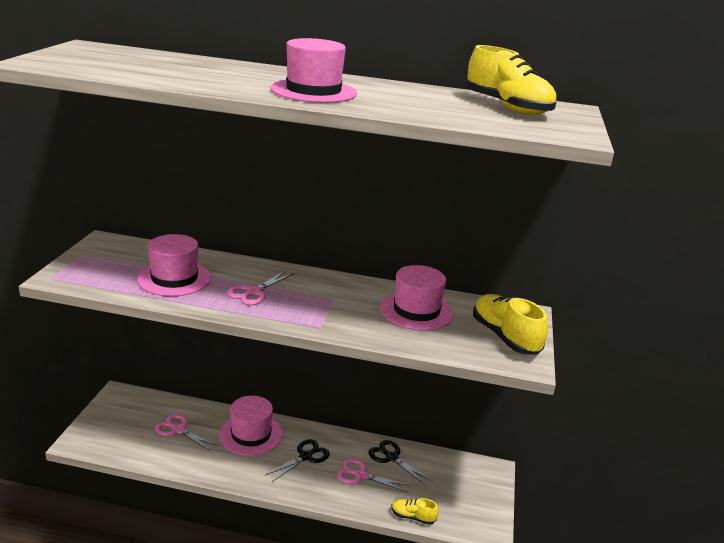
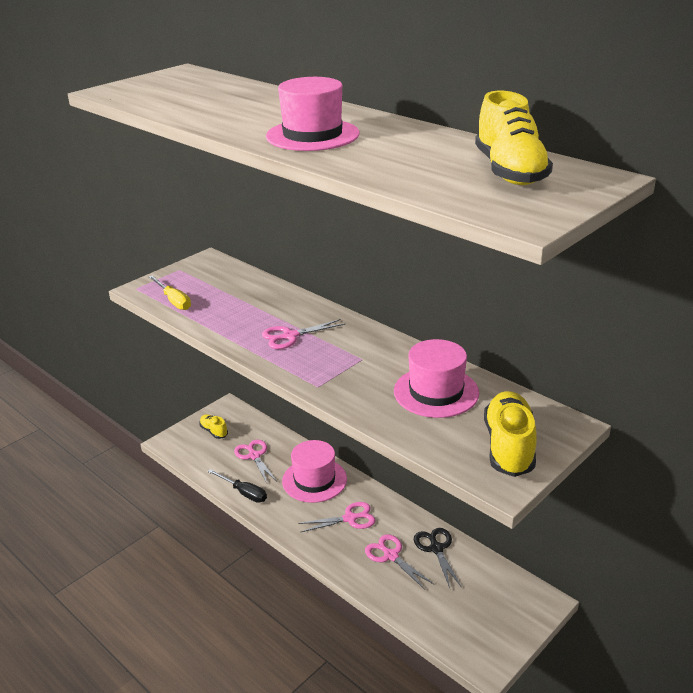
camera: 35 degrees right, 5 degrees up
pink hat [137,234,211,296] -> none
black scissors [265,439,330,482] -> pink scissors [298,502,376,532]
yellow shoe [391,498,439,525] -> yellow shoe moved to [199,414,228,439]
none -> yellow screwdriver [149,275,191,310]
none -> black screwdriver [208,469,267,503]

